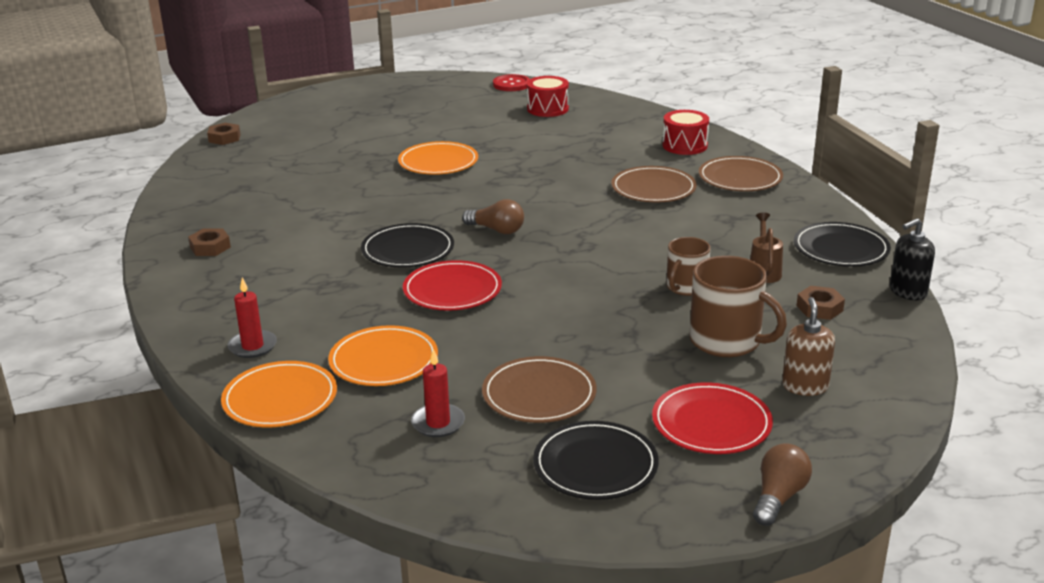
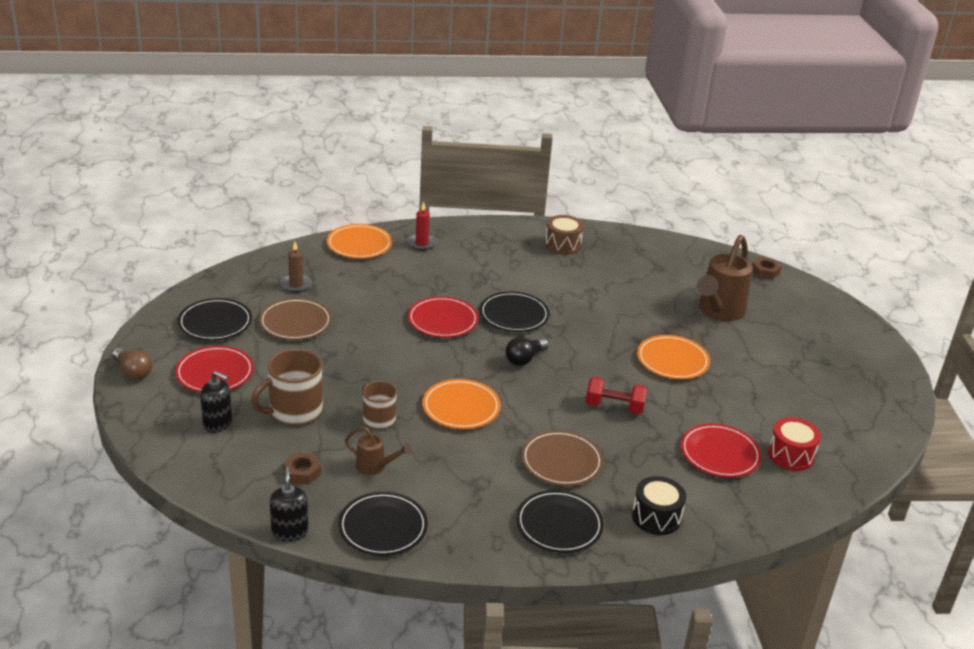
camera: 105 degrees right, 5 degrees up
brown nut [188,228,231,256] -> brown drum [545,215,584,255]
orange plate [328,325,438,386] -> orange plate moved to [422,379,501,429]
red candle [411,349,465,437] -> brown candle [280,242,312,293]
brown light bulb [462,199,524,234] -> black light bulb [505,337,549,366]
red button [493,74,530,91] -> none
red drum [663,110,709,155] -> black drum [632,476,686,535]
brown plate [699,156,783,191] -> black plate [516,490,604,553]
brown soap dispenser [782,297,835,396] -> black soap dispenser [200,371,232,433]
none -> red dumbbell [586,376,647,414]
none -> red plate [680,424,762,478]
none -> brown watering can [697,235,753,321]

